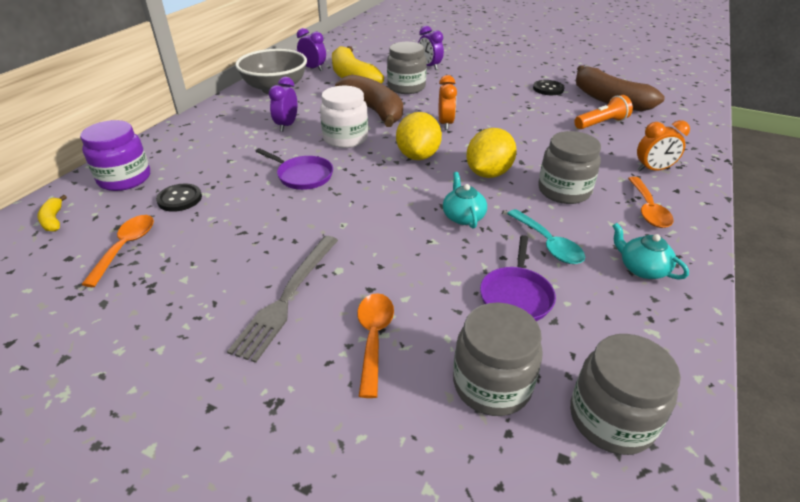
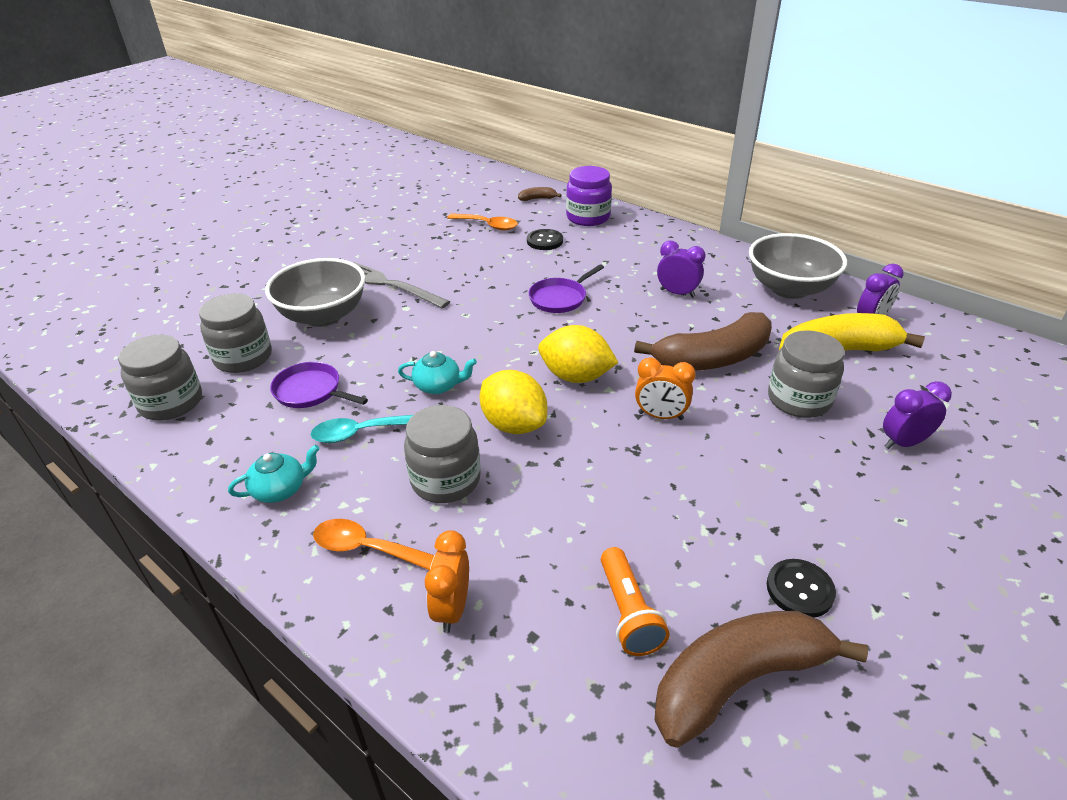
camera: 105 degrees right, 0 degrees up
yellow banana [37,195,67,231] -> brown banana [518,187,561,201]
white jar [320,86,368,148] -> none
orange spoon [357,293,394,398] -> grey bowl [265,258,366,327]

